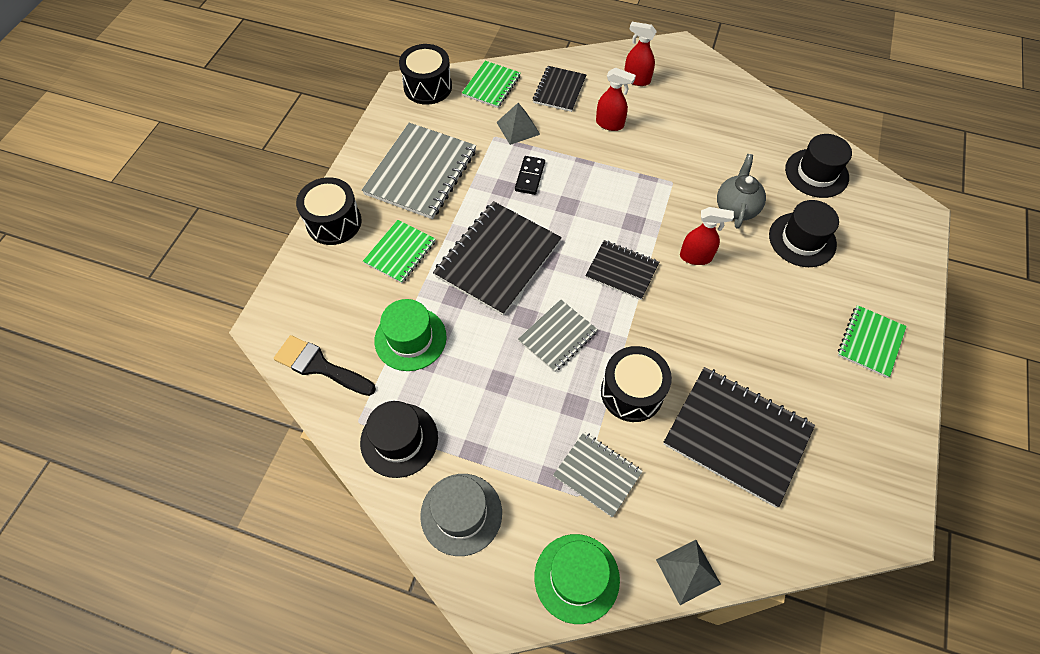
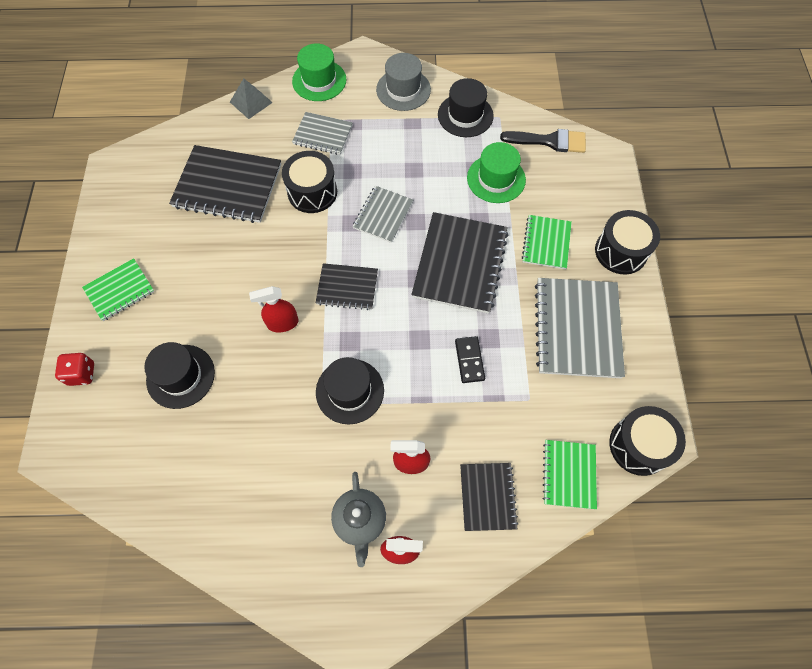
camera: 160 degrees right, 5 degrees up
grey pyramid [496,103,540,145] -> none
grey teapot [717,154,766,229] -> grey teapot moved to [331,472,386,567]
black hat [785,134,852,198] -> black hat moved to [316,357,384,424]
green notebook [838,305,907,378] -> green notebook turned 45 degrees clockwise [82,258,155,321]
none -> red dice [55,353,94,386]

